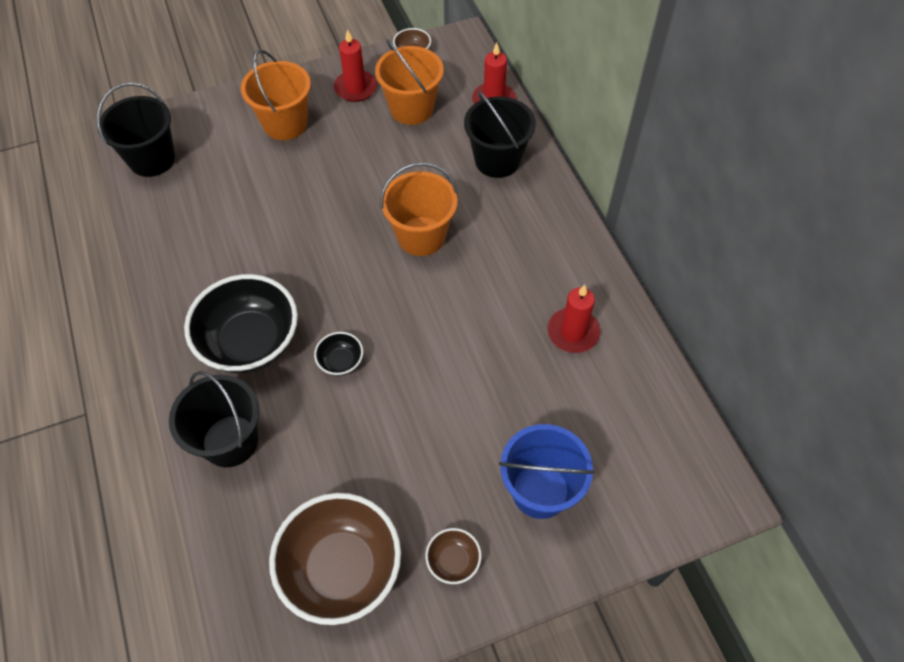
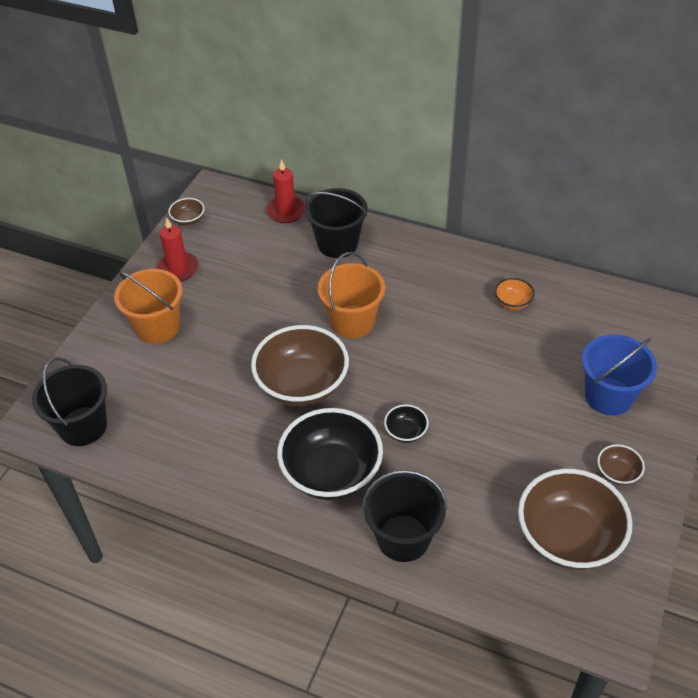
camera: 45 degrees left, 10 degrees down
orange bucket [375,39,444,125] -> none
red candle [547,284,600,353] -> orange bowl [495,278,535,310]
none -> brown bowl [251,325,349,406]

